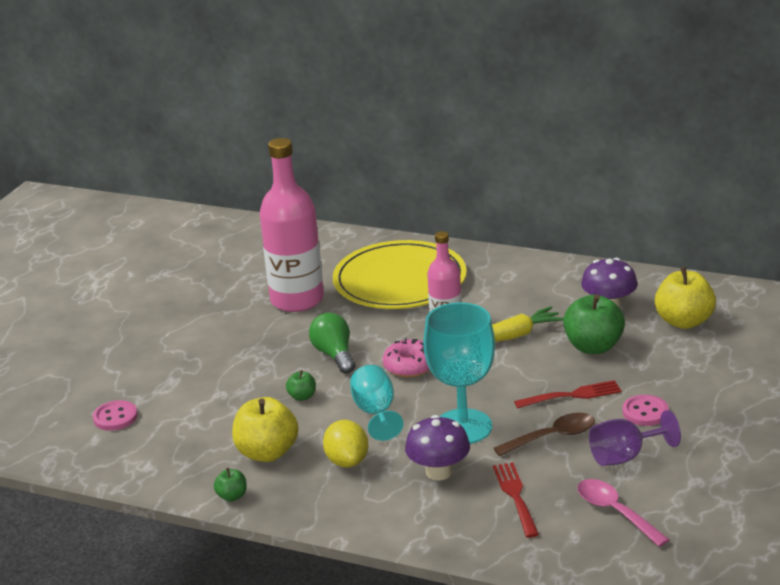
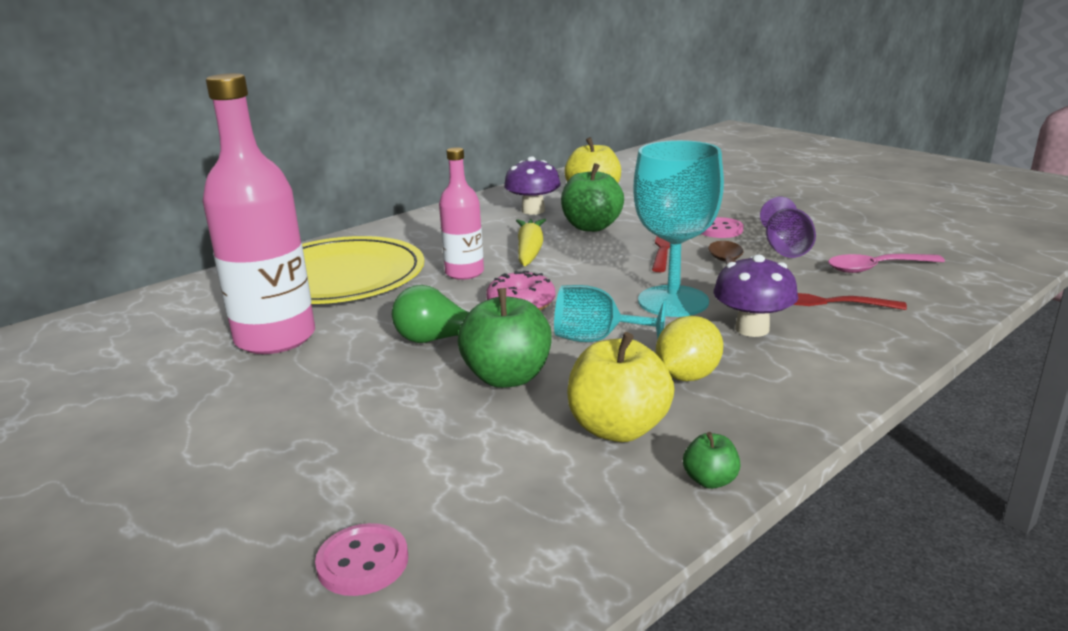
camera: 65 degrees left, 5 degrees down
green apple [286,370,316,401] -> green apple [458,288,552,388], size x2.08
yellow lemon [323,420,368,468] -> yellow lemon turned 60 degrees counterclockwise [656,316,723,381]

